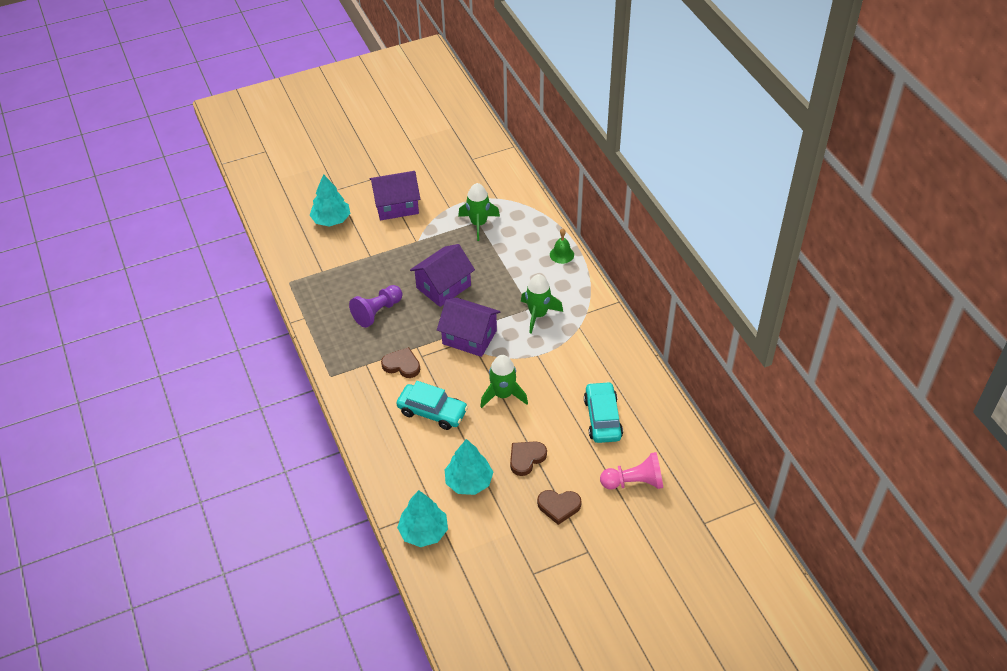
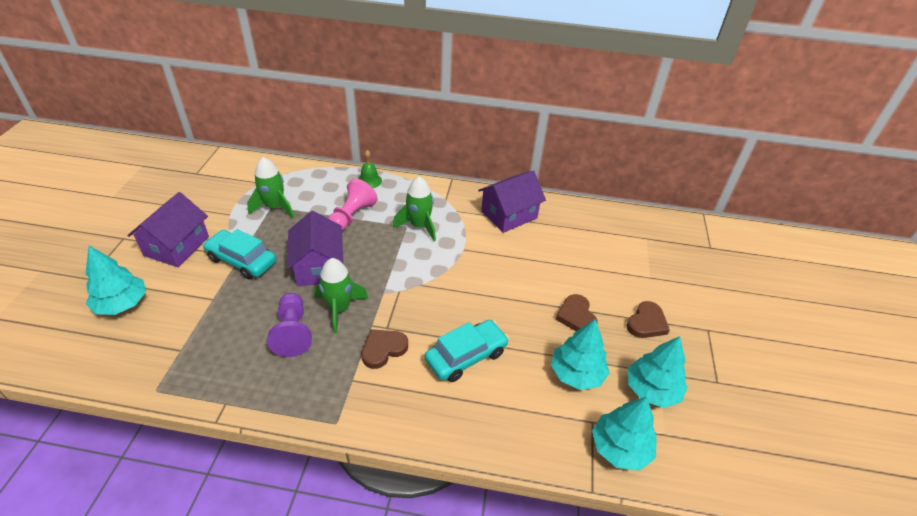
camera: 60 degrees left, 5 degrees down
purple house [437,298,501,357] -> purple house moved to [478,171,546,233]
green rocket [480,355,528,408] -> green rocket moved to [314,258,369,333]
turquoise car [584,381,623,443] -> turquoise car moved to [203,229,276,279]
pink pawn [600,452,663,490] -> pink pawn moved to [328,179,378,231]
none -> turquoise tree [628,336,687,408]

